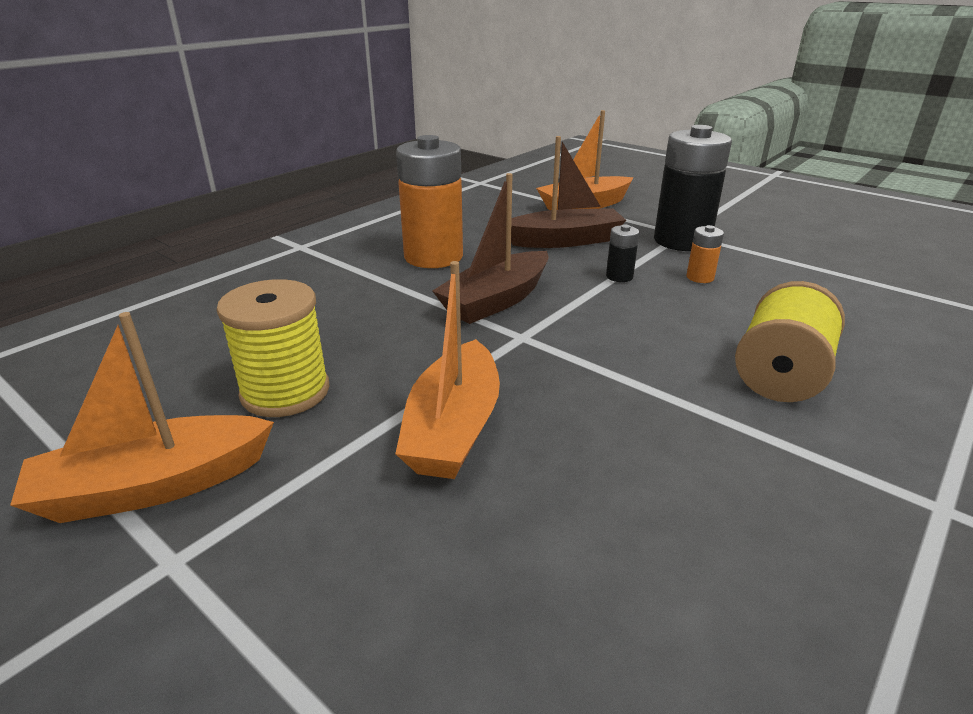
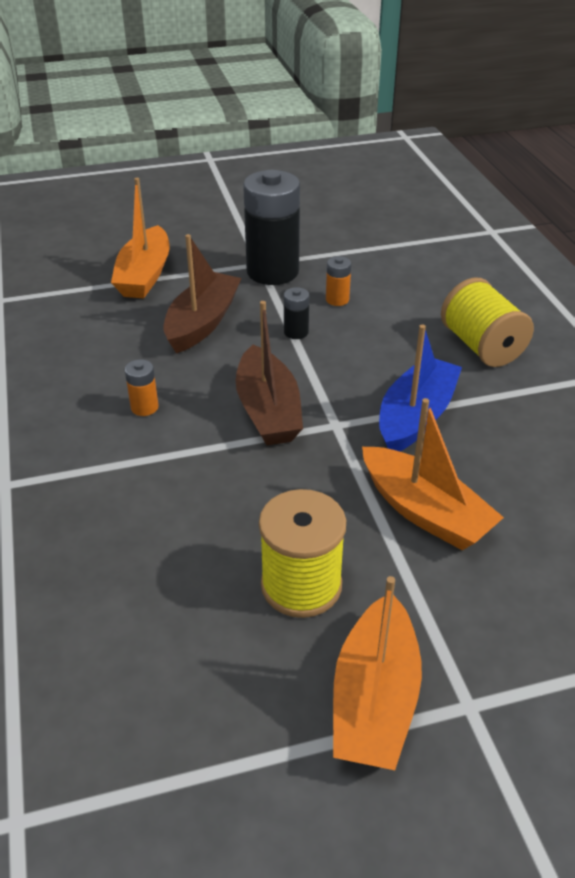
camera: 55 degrees left, 10 degrees up
orange battery [396,135,463,268] -> orange battery [125,359,159,416], size x0.43
none -> blue boat [379,325,462,451]

